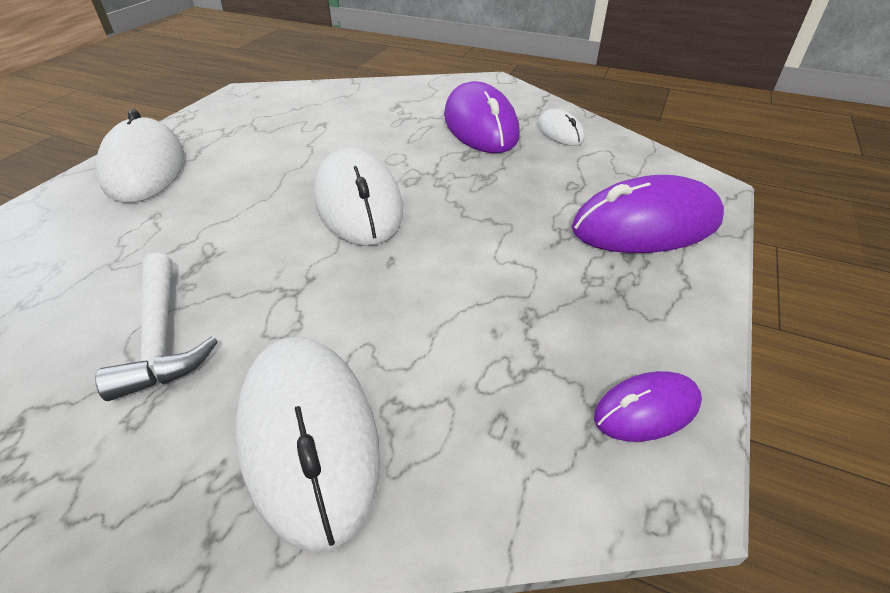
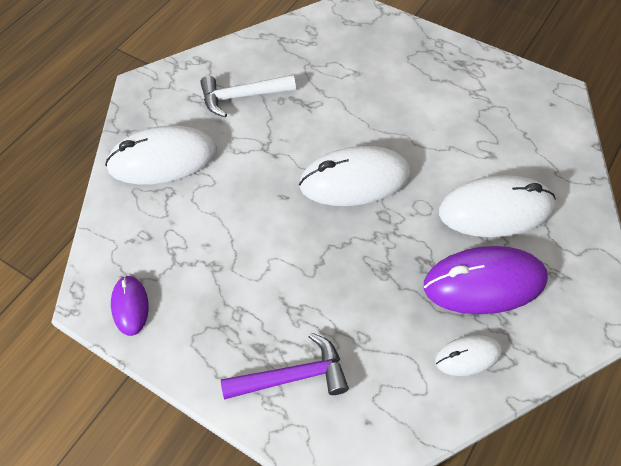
camera: 100 degrees right, 15 degrees up
white mouse [96,109,184,203] -> white mouse moved to [439,175,556,237]
purple mouse [572,175,724,253] -> purple hammer [221,333,349,399]

